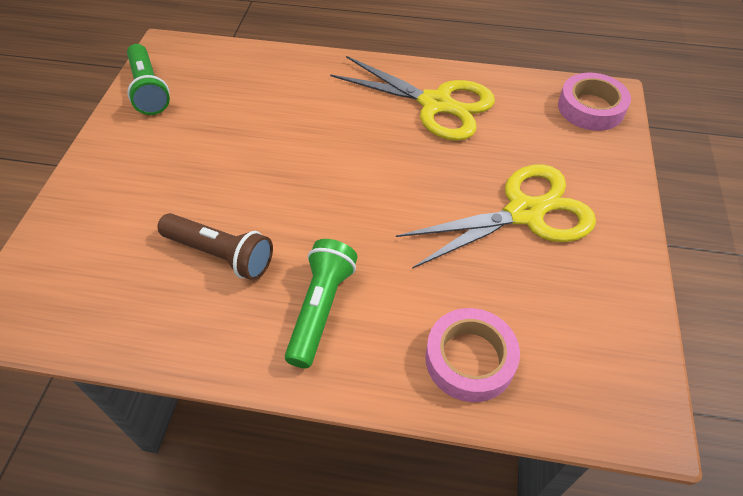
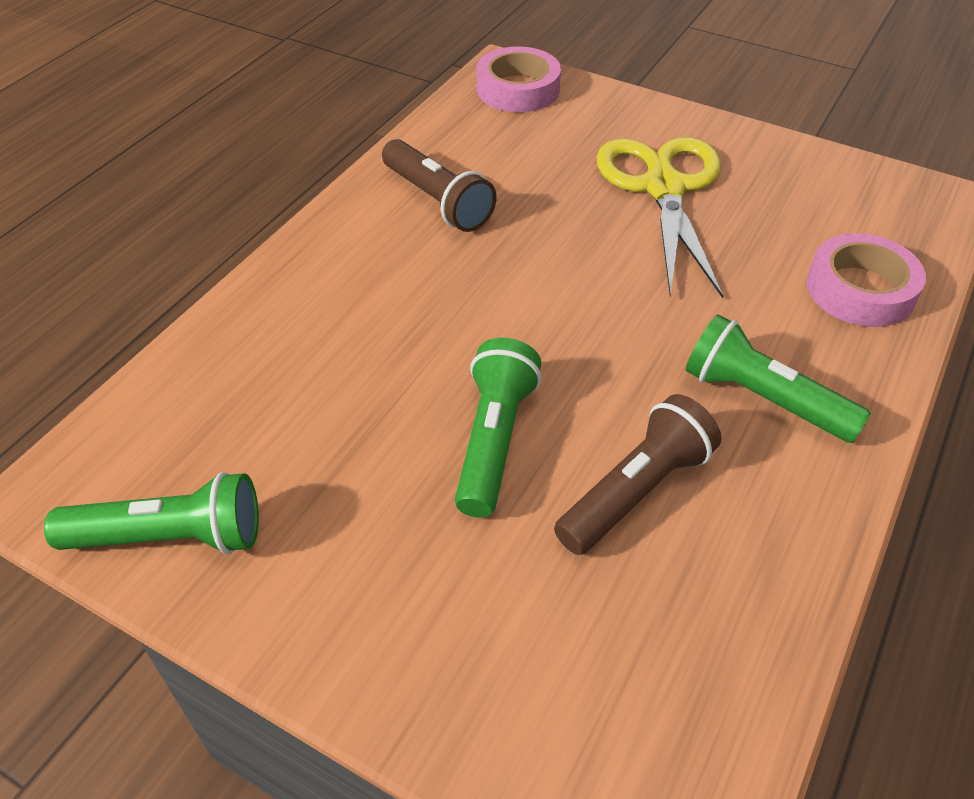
camera: 70 degrees left, 5 degrees down
yellow scissors [330,56,495,141] -> brown flashlight [382,139,497,232]
none -> green flashlight [455,338,541,518]

